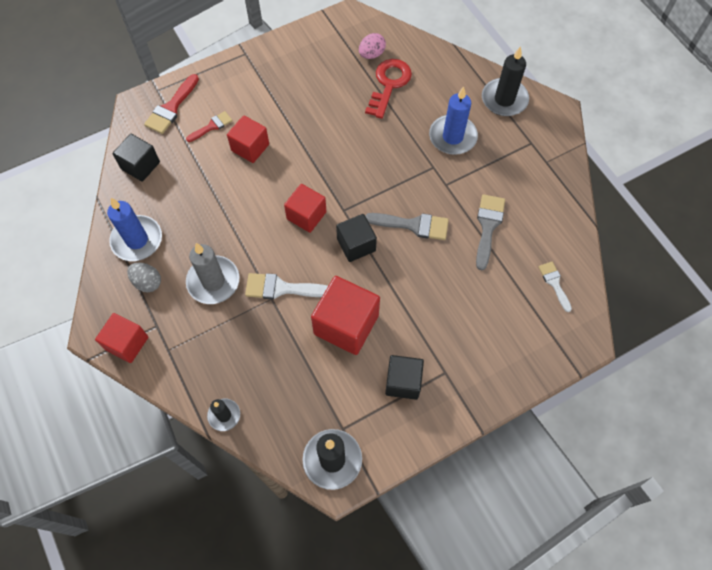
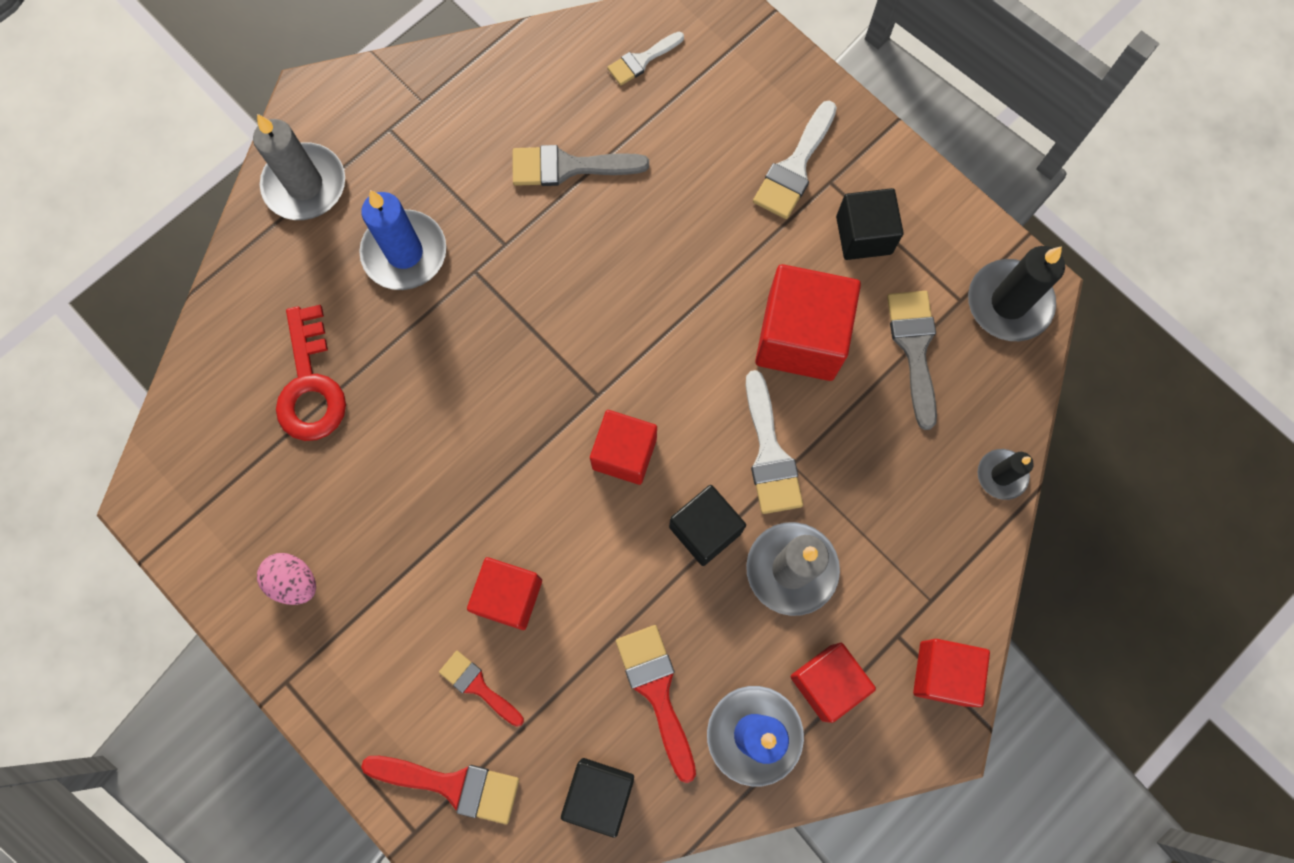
camera: 105 degrees left, 10 degrees up
grey egg [127,262,161,292] -> red cube [791,643,876,723]
black cube [336,214,377,262] -> black cube moved to [669,485,746,566]
pink egg [359,33,386,59] -> pink egg moved to [257,553,316,605]
red key [365,59,412,119] -> red key turned 105 degrees counterclockwise [276,305,346,441]
grey brush [365,213,449,240] -> grey brush moved to [887,291,937,430]
black candle [482,46,529,116] -> grey candle [253,114,345,220]
none -> red brush [616,625,696,783]
none -> white brush [753,100,837,219]

